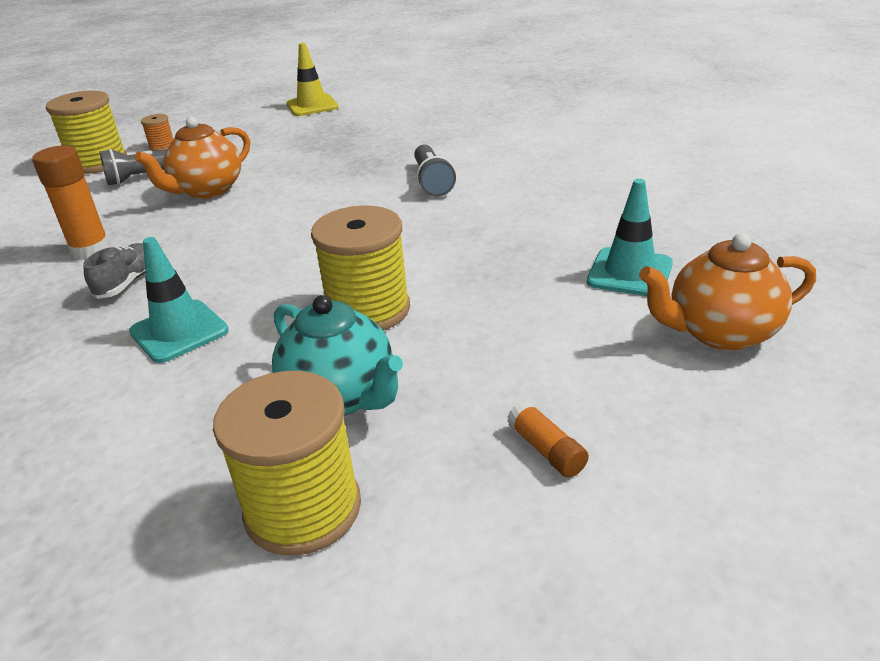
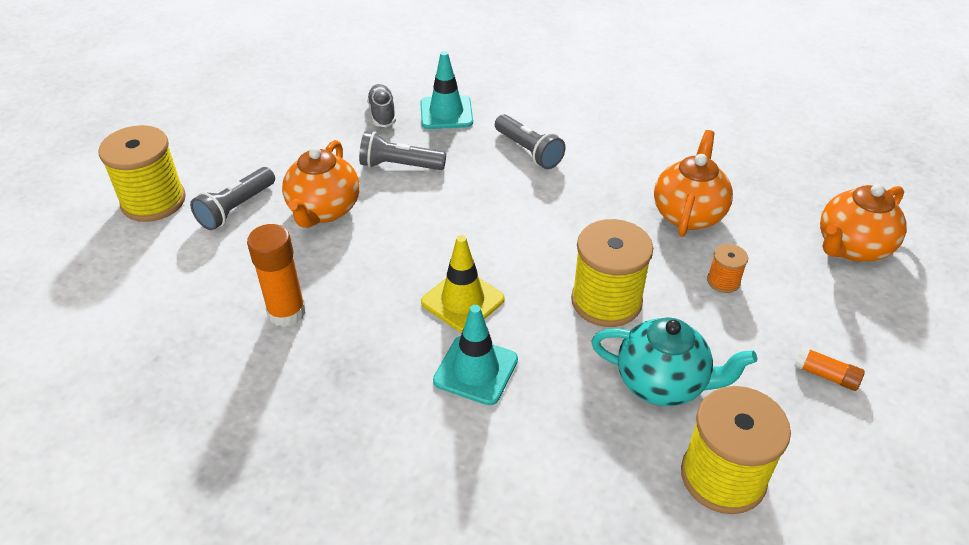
camera: 30 degrees left, 10 degrees up
grey shoe [83,243,146,299] -> grey shoe moved to [367,84,396,127]
orange spool [141,114,173,151] -> orange spool moved to [707,244,748,293]
yellow traffic cone [286,43,339,116] -> yellow traffic cone moved to [421,235,505,333]
turquoise traffic cone [587,179,673,296] -> turquoise traffic cone moved to [420,51,473,129]
none -> grey flashlight [359,131,446,170]
none -> orange teapot [654,130,733,237]

